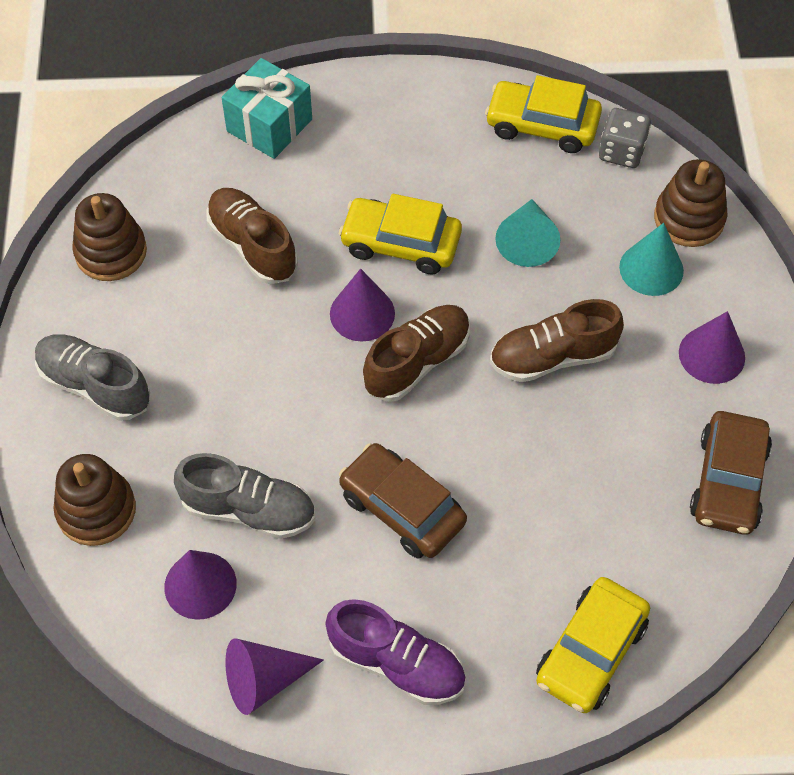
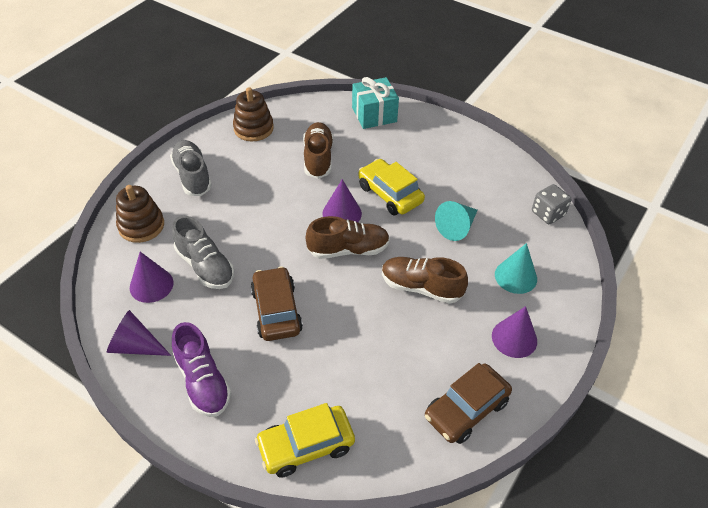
camera: 35 degrees right, 10 degrees down
yellow car [485,75,602,153] -> none
brown stacking toy [654,159,727,247] -> none

